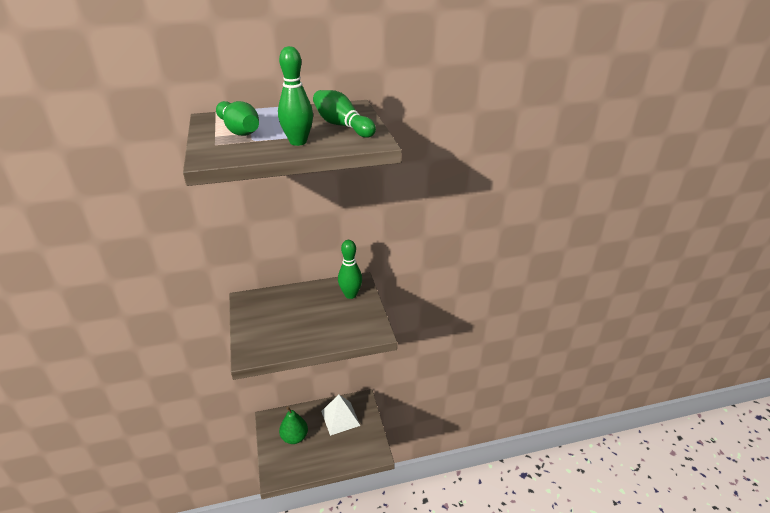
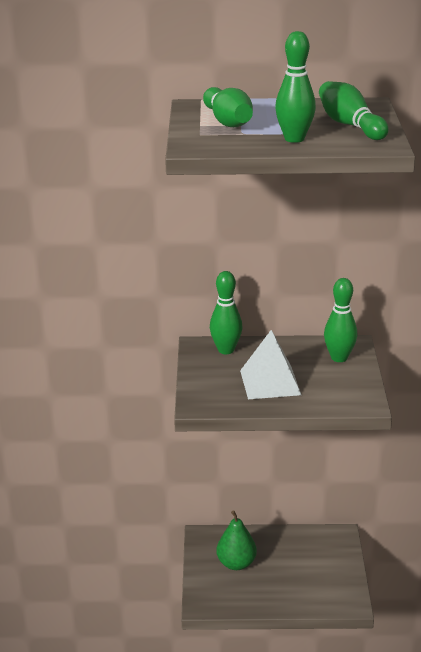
camera: 15 degrees right, 5 degrees down
white pyramid [321,395,360,436] -> white pyramid moved to [240,330,301,399]
none -> green bowling pin [210,271,243,354]

